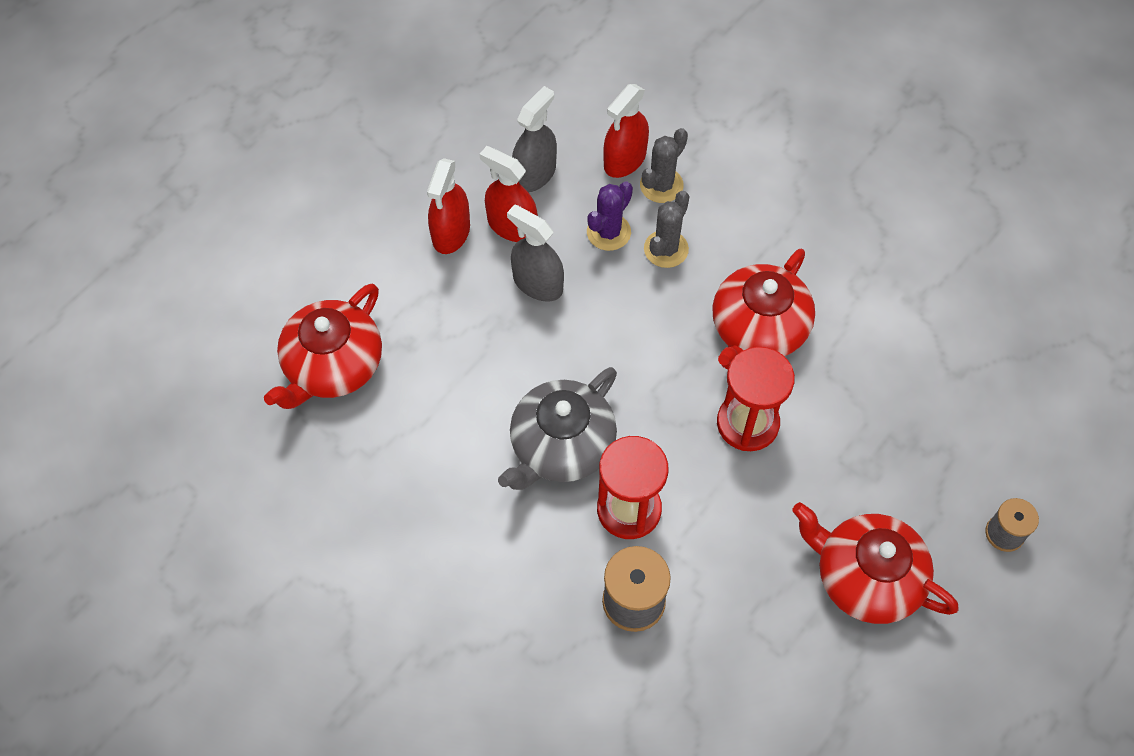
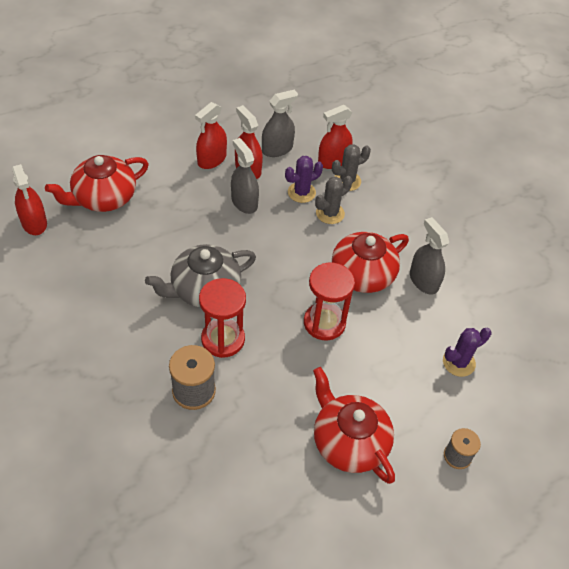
camera: 20 degrees right, 10 degrees down
none -> red spray bottle [12,164,47,235]
none -> grey spray bottle [410,217,449,295]
none -> purple cactus [443,328,491,377]

